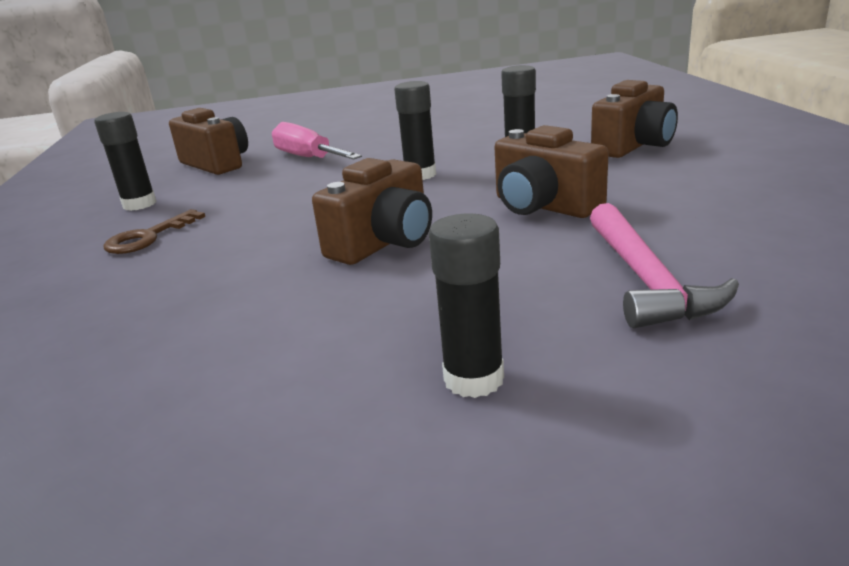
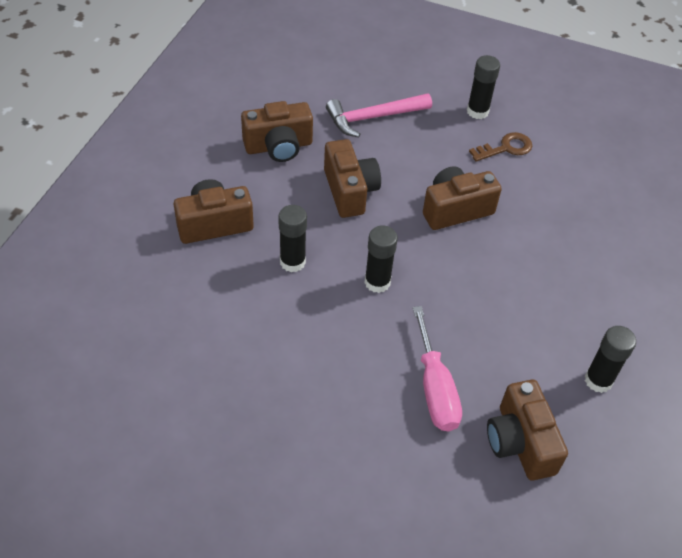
camera: 155 degrees left, 25 degrees up
brown key [103,209,205,254] -> brown key moved to [469,132,532,162]
pink hammer [590,203,739,328] -> pink hammer turned 135 degrees counterclockwise [326,93,432,137]
none -> brown camera [241,101,313,162]

